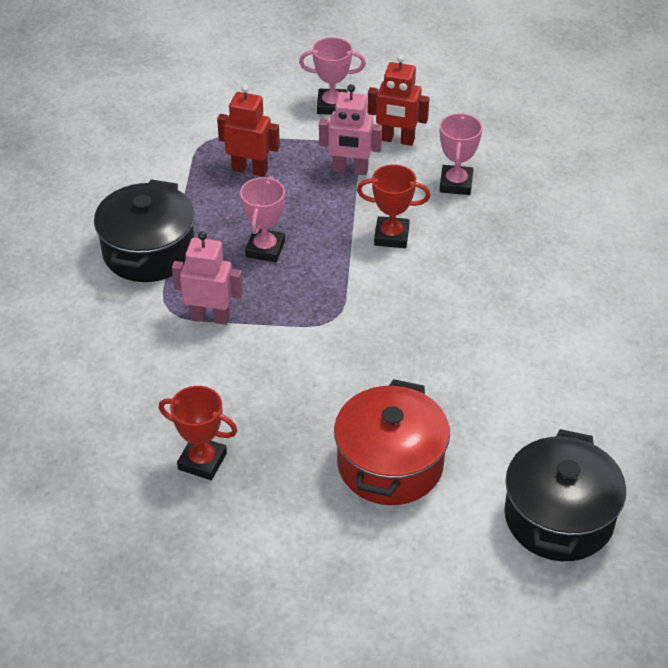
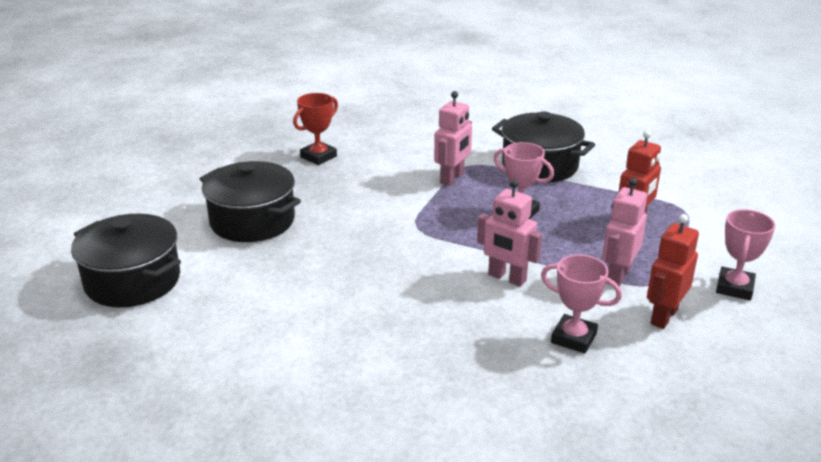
camera: 110 degrees right, 15 degrees down
red pot [334,379,450,505] -> black pot [200,161,301,242]
red trophy [357,165,430,248] -> pink robot [477,179,542,287]

